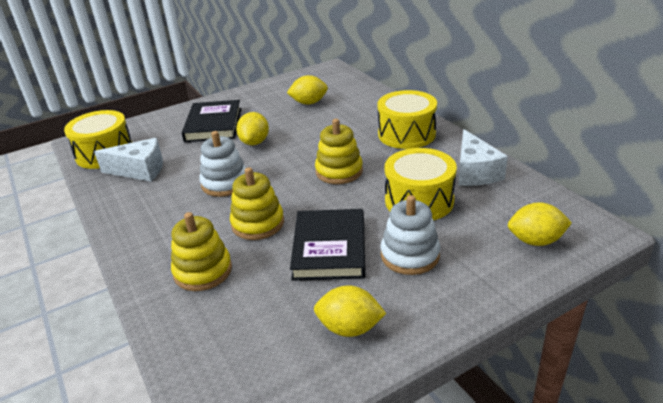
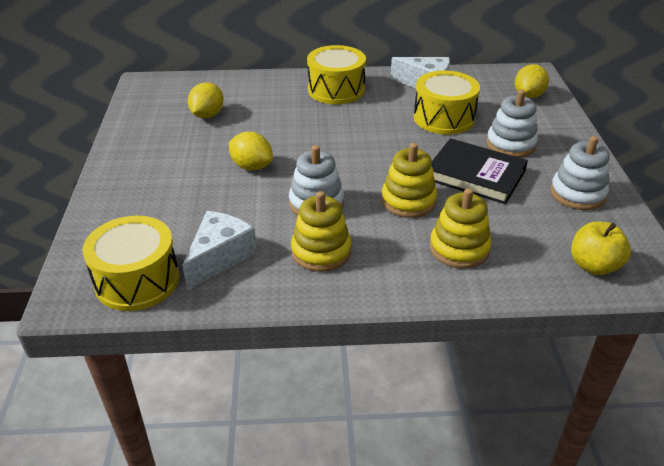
camera: 65 degrees left, 5 degrees up
black book [182,100,241,142] -> none
yellow lemon [314,286,387,337] -> white stacking toy [550,136,610,210]
yellow stacking toy [315,119,363,184] -> yellow stacking toy moved to [291,191,351,272]
none -> yellow apple [571,221,631,275]

